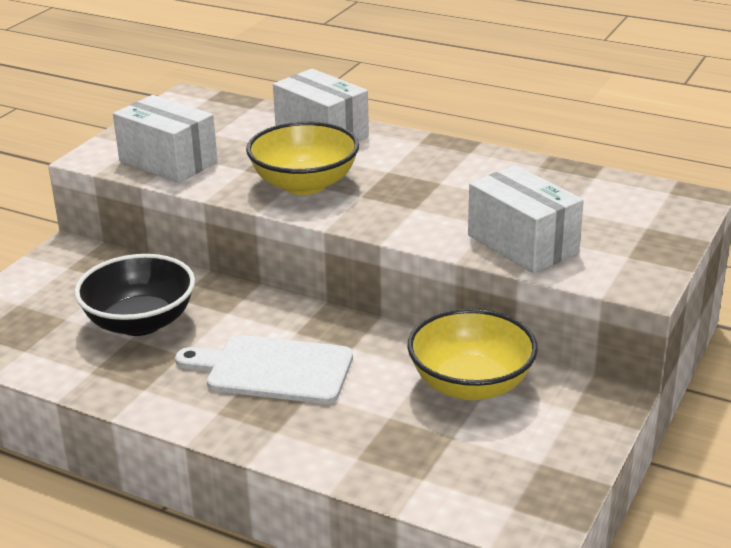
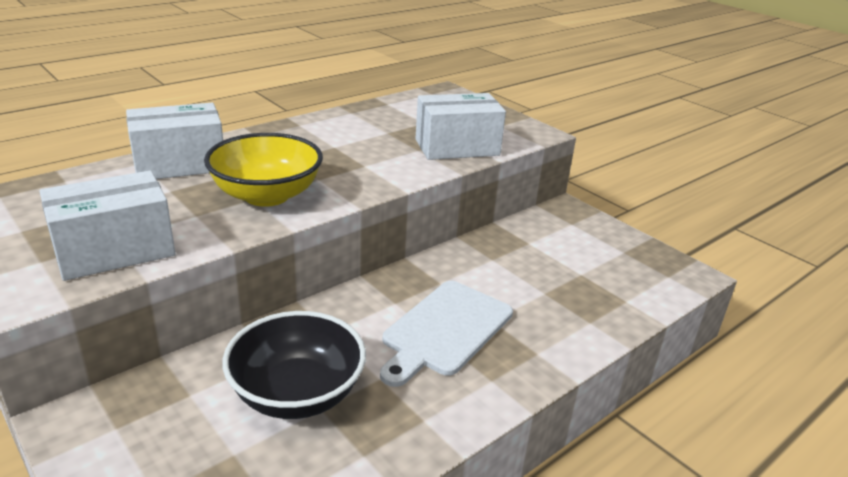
camera: 70 degrees left, 0 degrees up
yellow bowl [407,309,538,400] -> none

